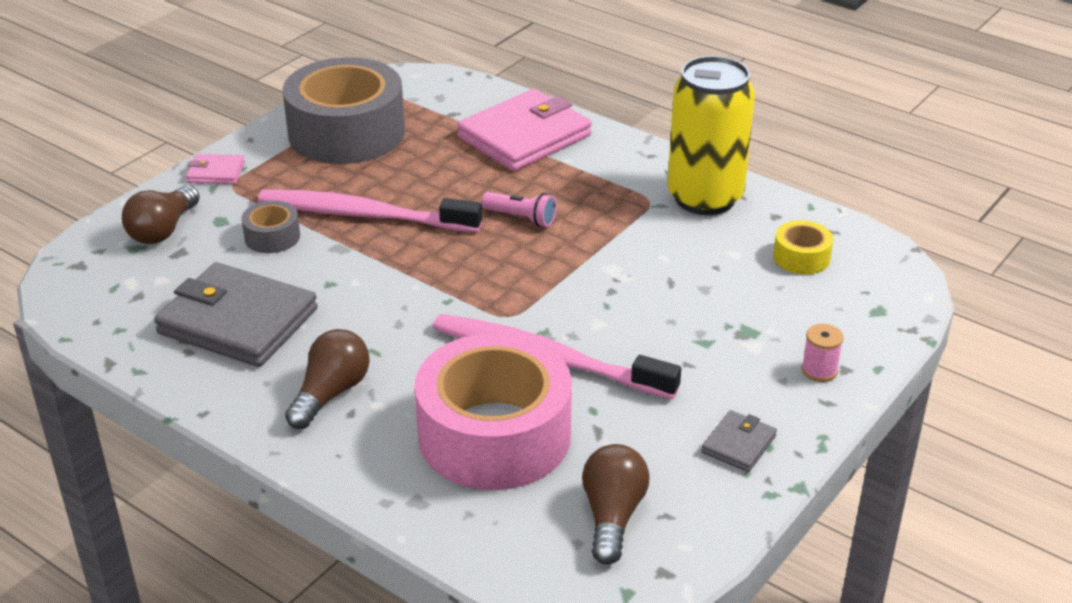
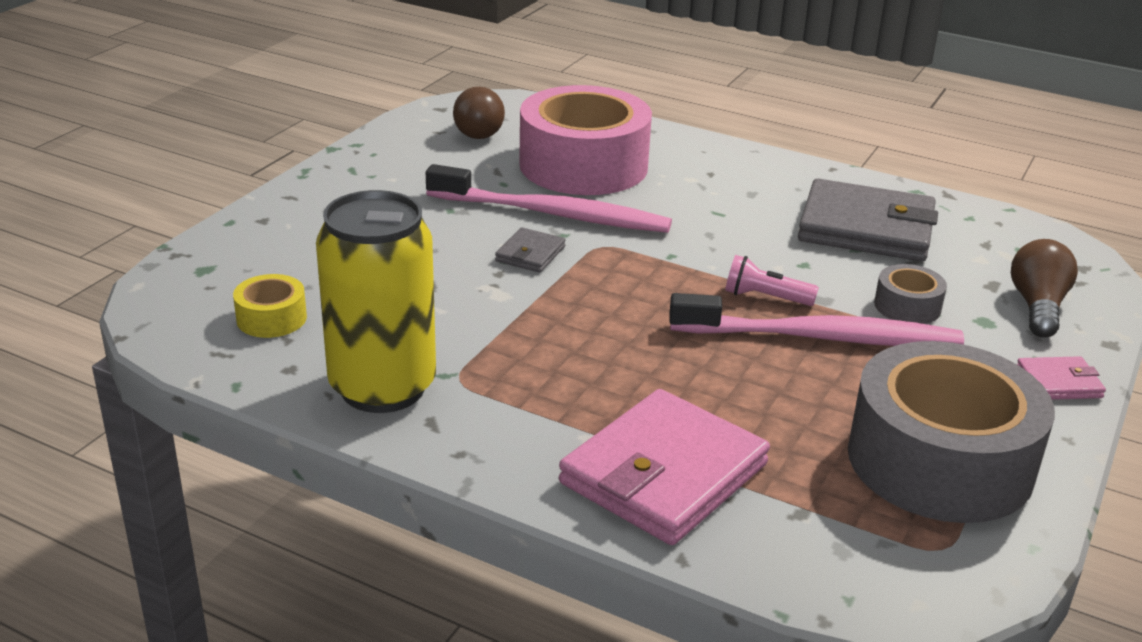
camera: 170 degrees right, 5 degrees down
brown light bulb [285,329,370,429] -> none
pink flashlight [481,192,557,227] -> pink flashlight moved to [725,255,819,306]
grey wallet [701,410,777,472] -> grey wallet moved to [495,227,566,273]
pink spool [801,324,844,382] -> none

